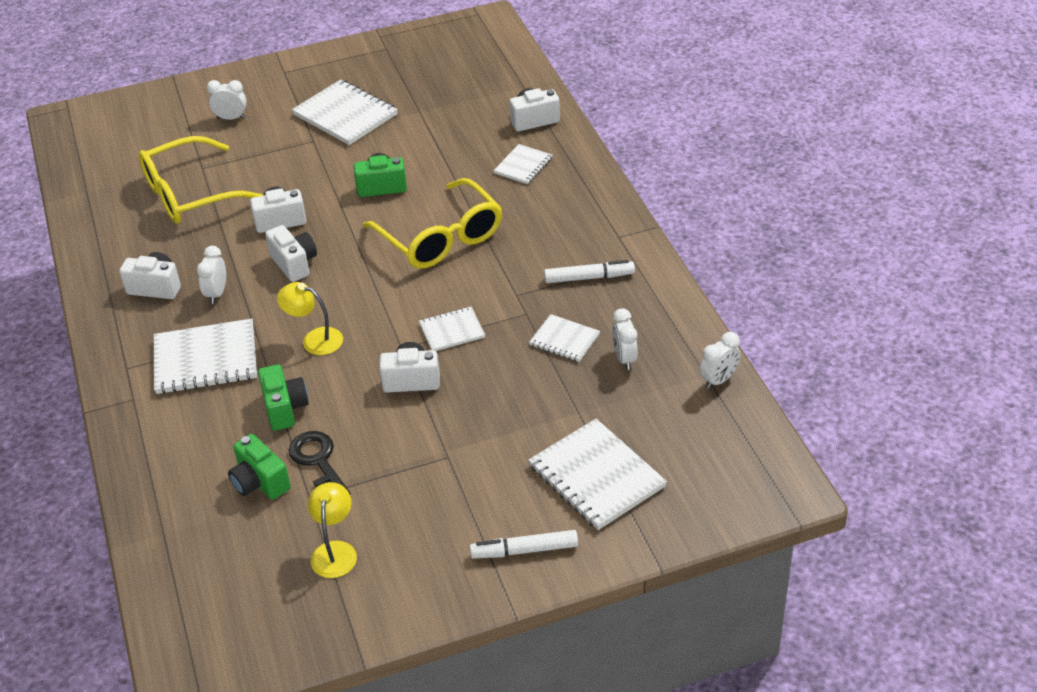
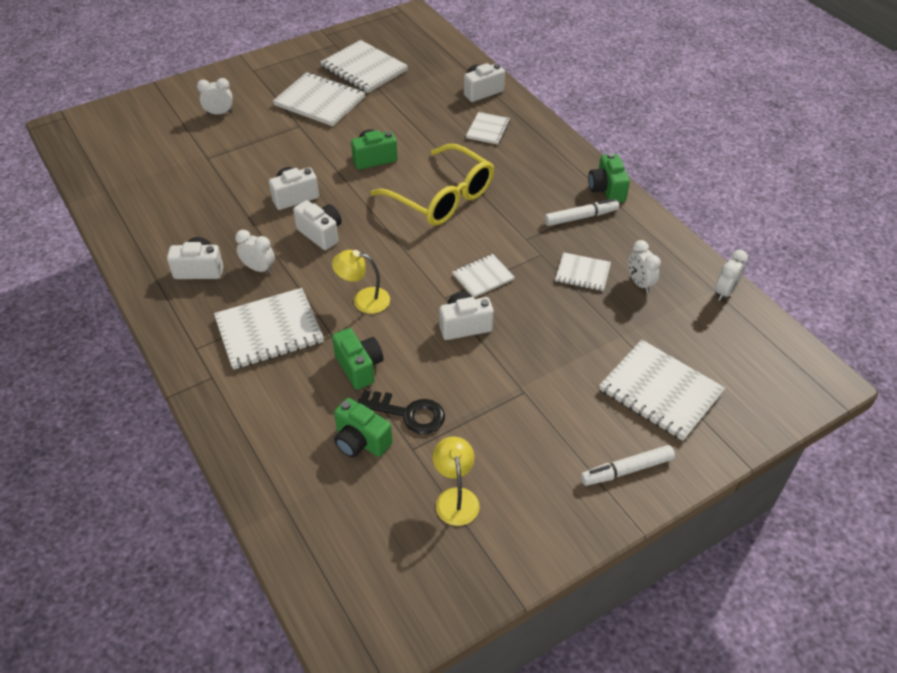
camera: 15 degrees left, 5 degrees up
yellow glasses [139,136,263,224] -> none
white clock [197,246,226,304] -> white clock turned 120 degrees clockwise [235,230,275,274]
black key [289,431,351,494] -> black key turned 150 degrees clockwise [357,390,445,434]
none -> white notebook [320,40,408,93]
none -> green camera [588,153,630,202]

